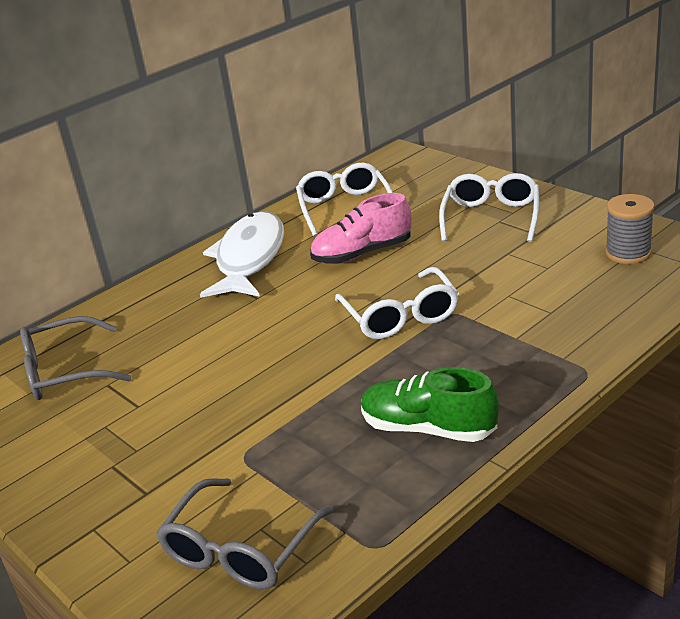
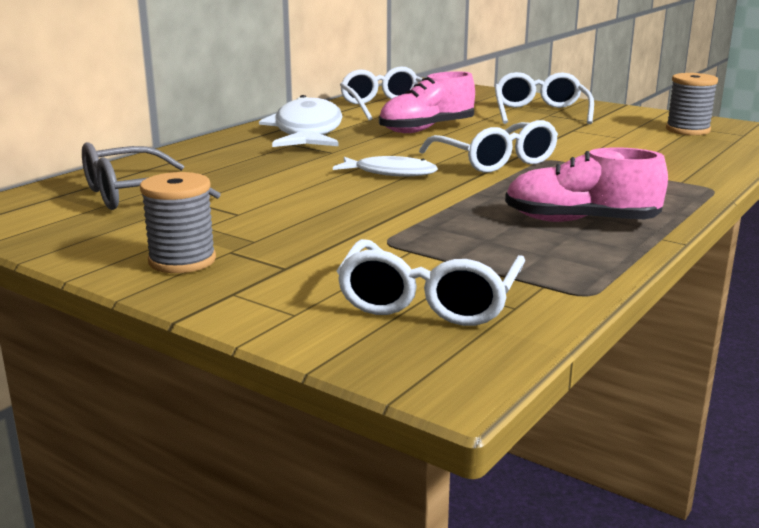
camera: 15 degrees left, 10 degrees down
grey glasses [157,478,333,589] -> white glasses [337,239,525,326]
green shoe [361,367,499,442] -> pink shoe [505,147,668,222]
none -> grey spool [140,172,216,273]
none -> white fish [333,156,438,176]

